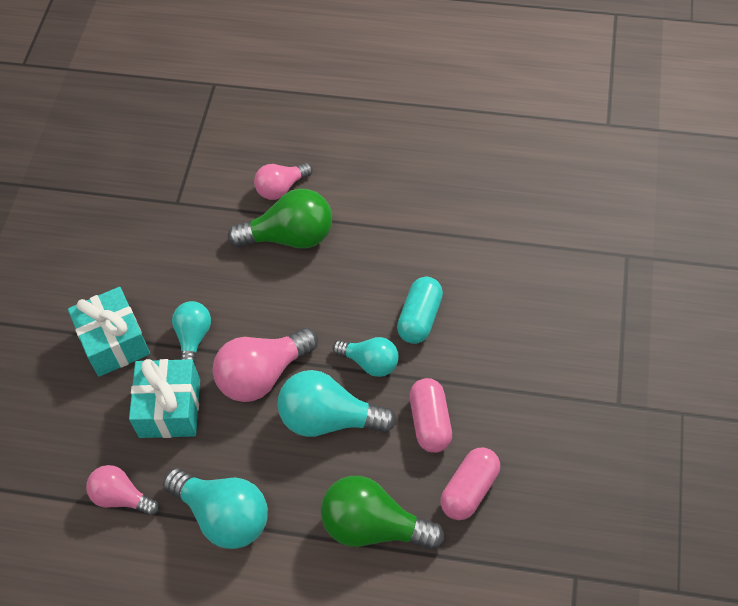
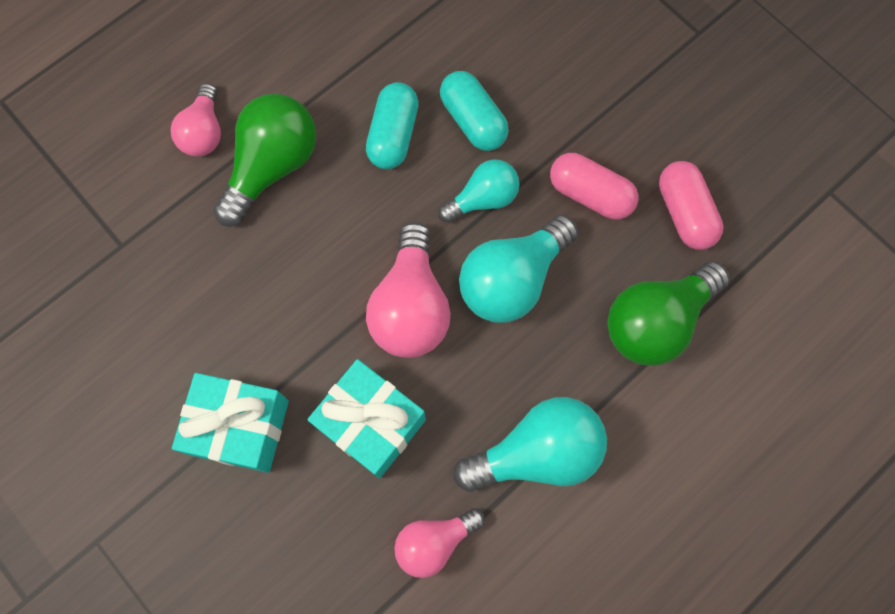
camera: 55 degrees left, 15 degrees up
turquoise light bulb [172,301,211,365] -> none
none -> turquoise capsule [366,82,419,169]

